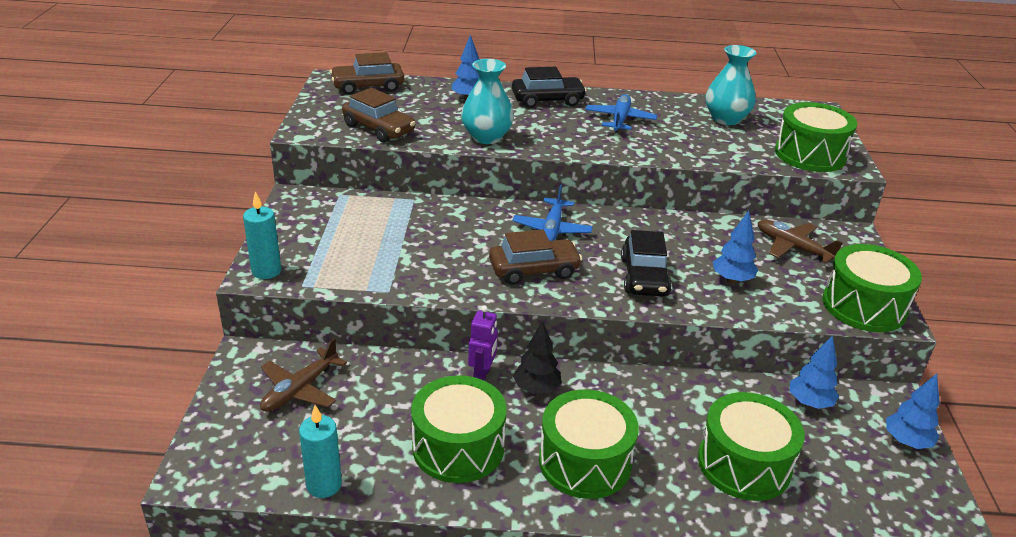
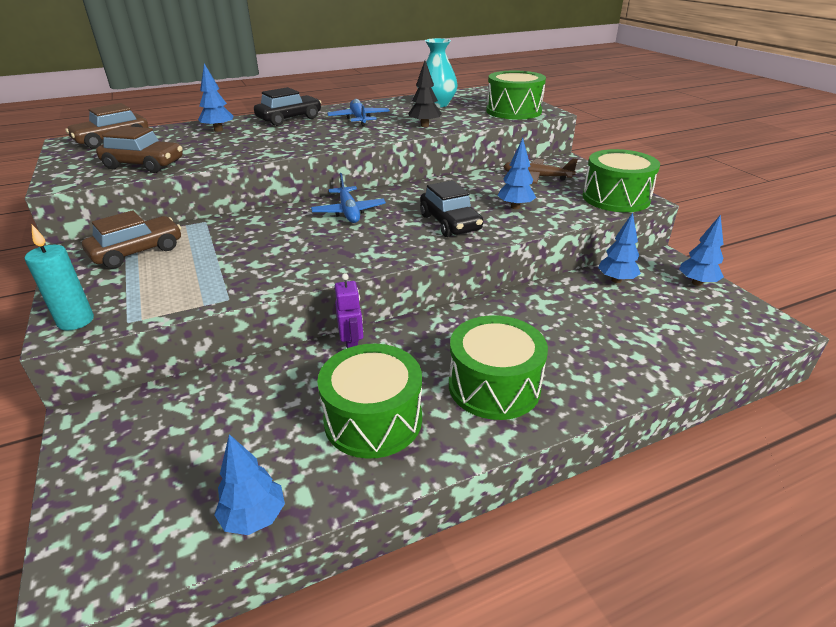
camera: 25 degrees left, 0 degrees up
brown plane [260,338,347,412] -> none
turquoise candle [299,405,342,498] -> blue tree [214,434,285,535]
turquoise vase [461,59,514,144] -> none
brown car [489,229,582,285] -> brown car moved to [82,210,181,269]
black tree [513,321,561,394] -> black tree moved to [408,61,442,127]
green drum [698,392,805,501] -> none

